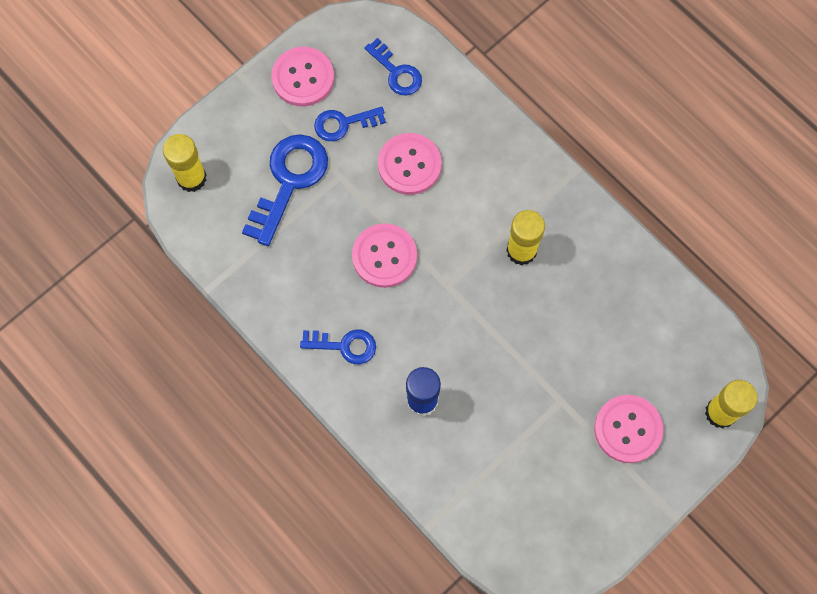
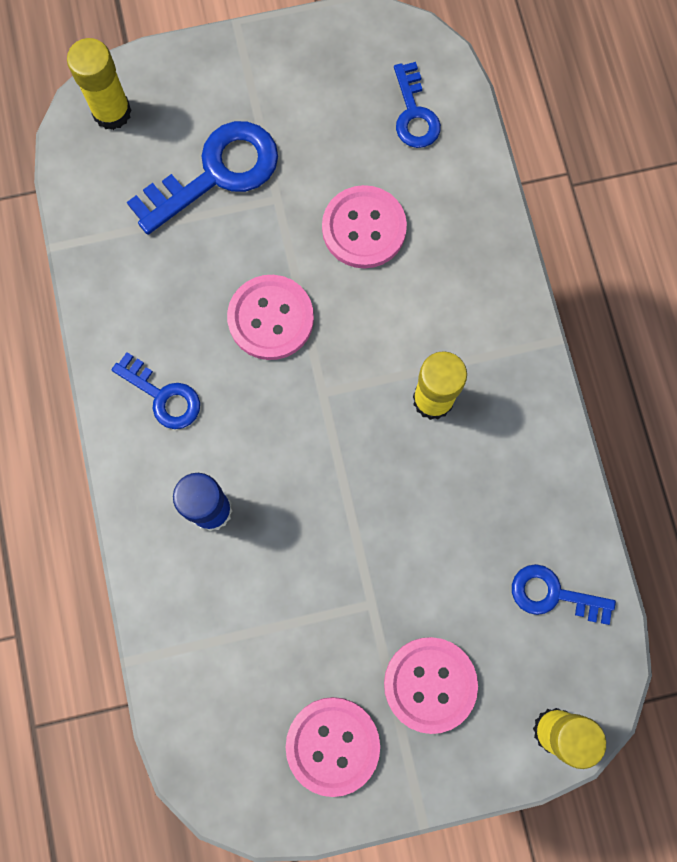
camera: 30 degrees right, 5 degrees up
pink button [271,47,334,106] -> pink button moved to [286,697,380,797]
blue key [314,107,386,141] -> blue key moved to [512,564,616,625]

